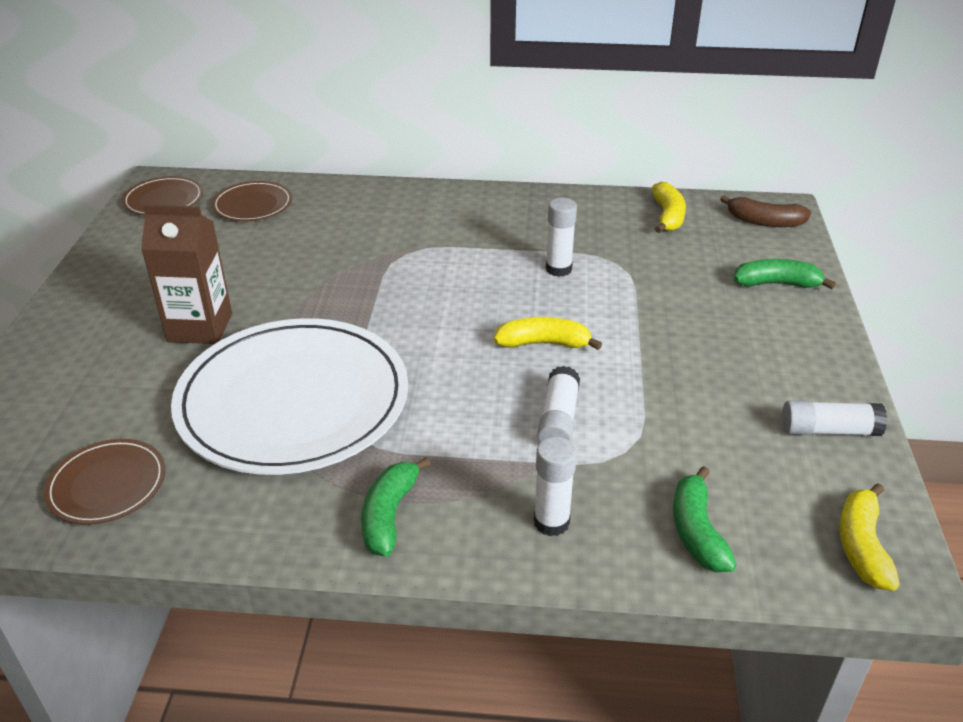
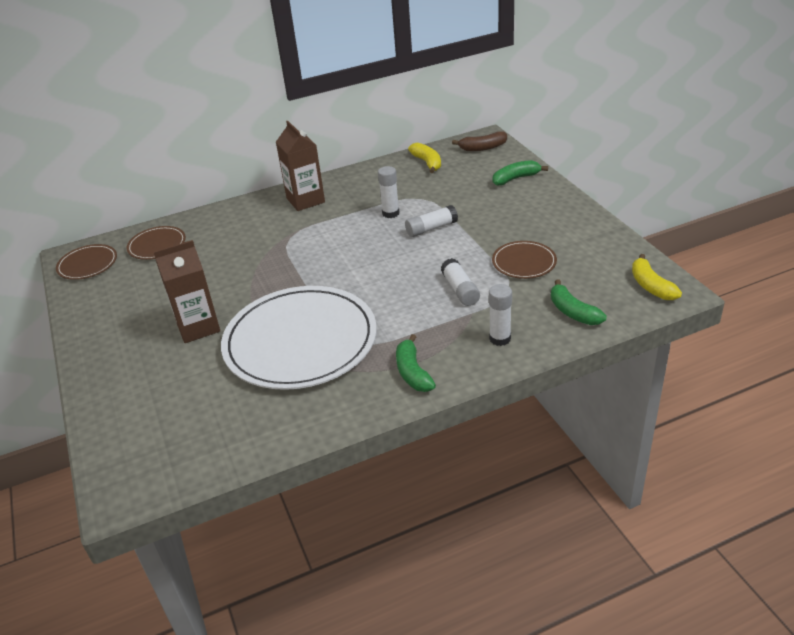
camera: 25 degrees left, 0 degrees up
brown plate [44,439,166,525] -> brown plate moved to [492,241,557,279]
yellow banana [494,317,602,350] -> none
white glue stick [782,400,887,436] -> white glue stick moved to [405,205,458,237]
none -> brown carton [276,121,325,211]

